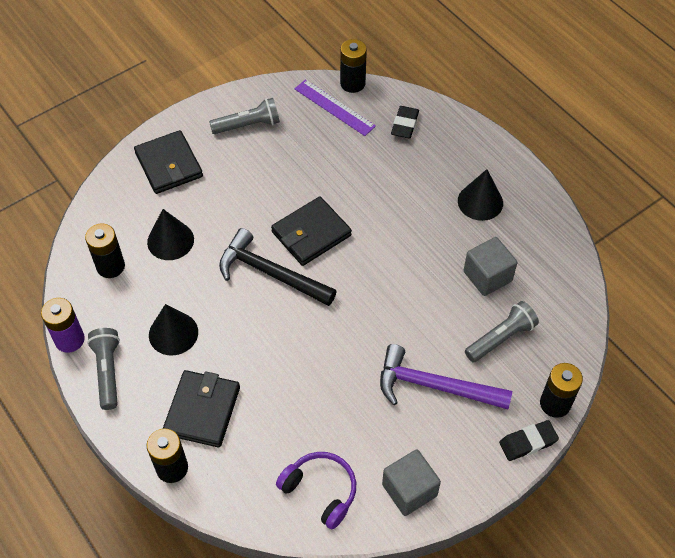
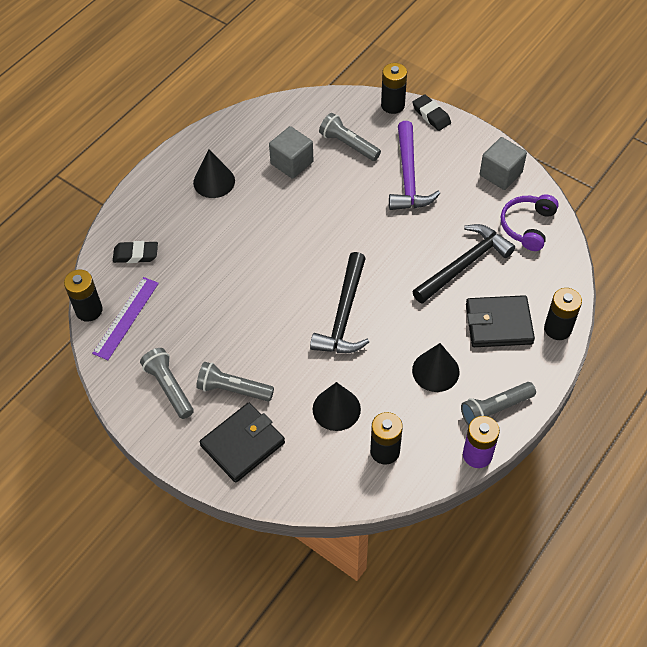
camera: 105 degrees left, 0 degrees up
black wallet [271,197,352,266] -> none
none -> grey flashlight [196,362,274,402]
none -> black hammer [412,224,515,304]

